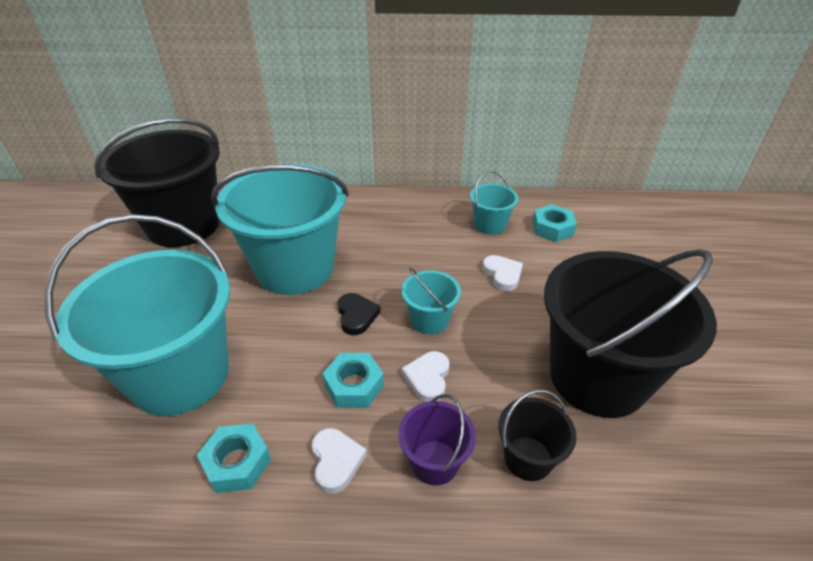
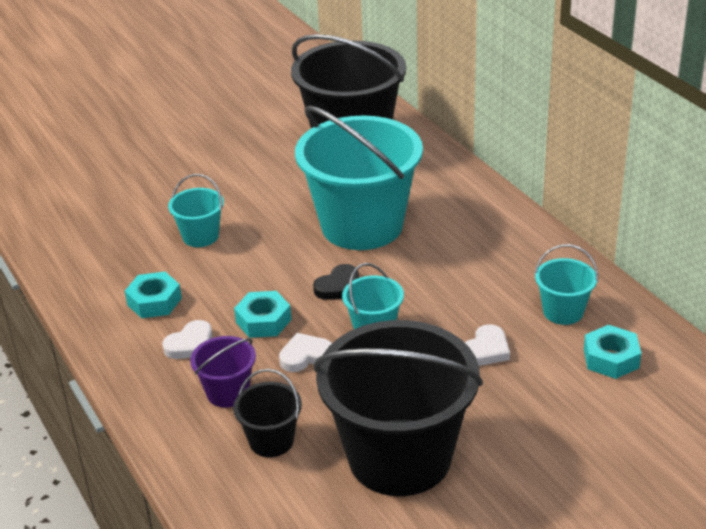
camera: 60 degrees right, 5 degrees down
turquoise bucket [45,214,230,416] -> turquoise bucket [168,174,224,247], size x0.44

